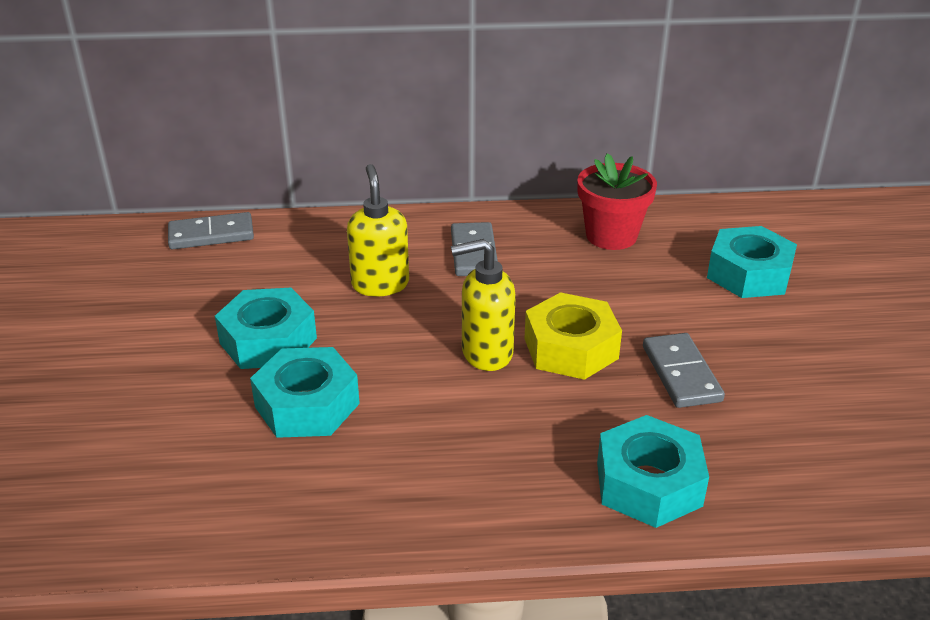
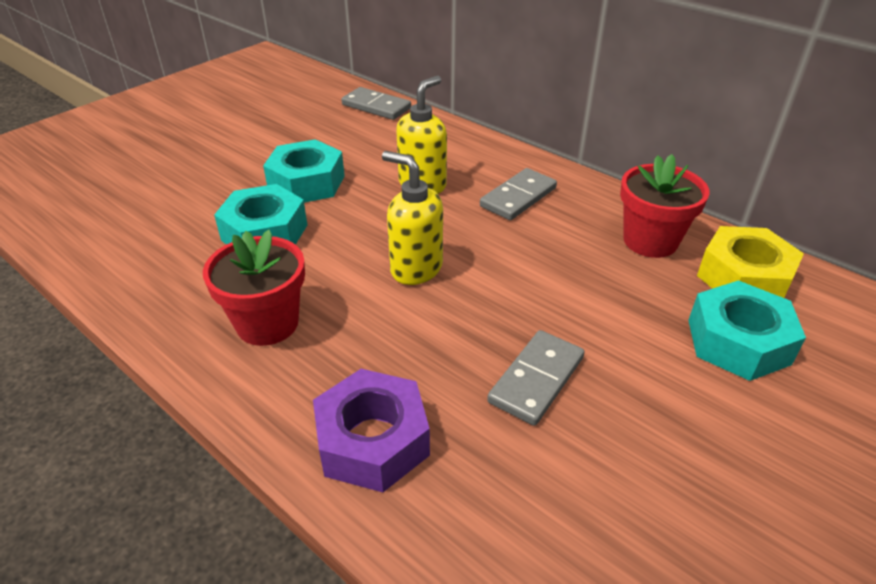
camera: 45 degrees right, 5 degrees up
yellow nut [525,292,622,380] -> yellow nut moved to [697,226,804,298]
turquoise nut [597,415,709,528] -> purple nut [313,369,430,492]
none -> red flower pot [203,230,305,346]

